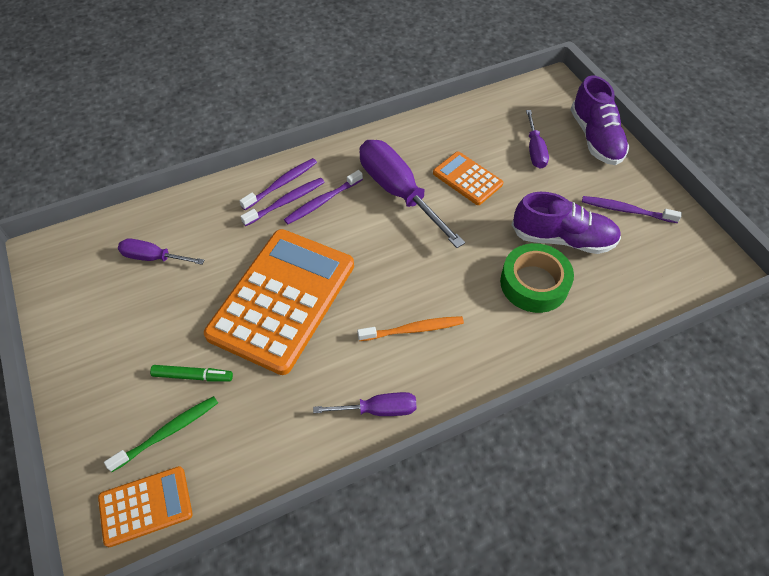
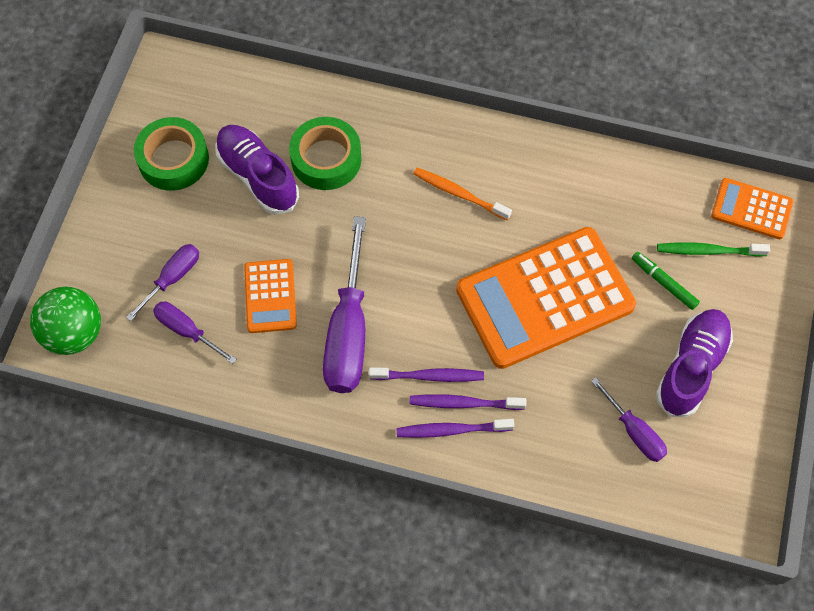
camera: 140 degrees left, 10 degrees up
purple screwdriver [313,392,417,416] -> purple screwdriver moved to [153,301,236,364]
purple shoe [570,76,629,165] -> purple shoe moved to [656,309,733,417]
purple toothbrush [582,196,682,223] -> green tape [134,117,209,191]
none -> green ball [30,287,101,355]

